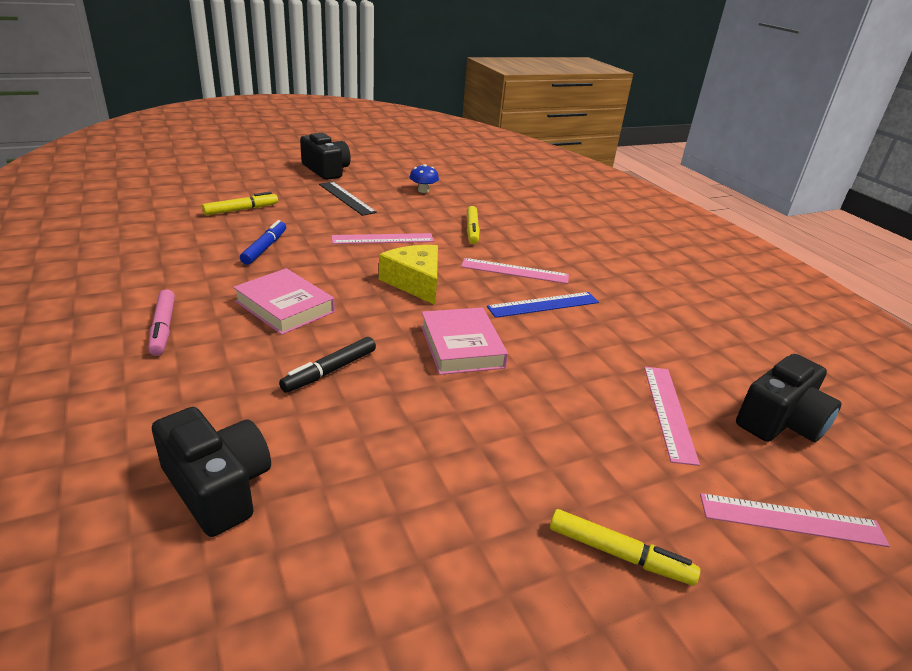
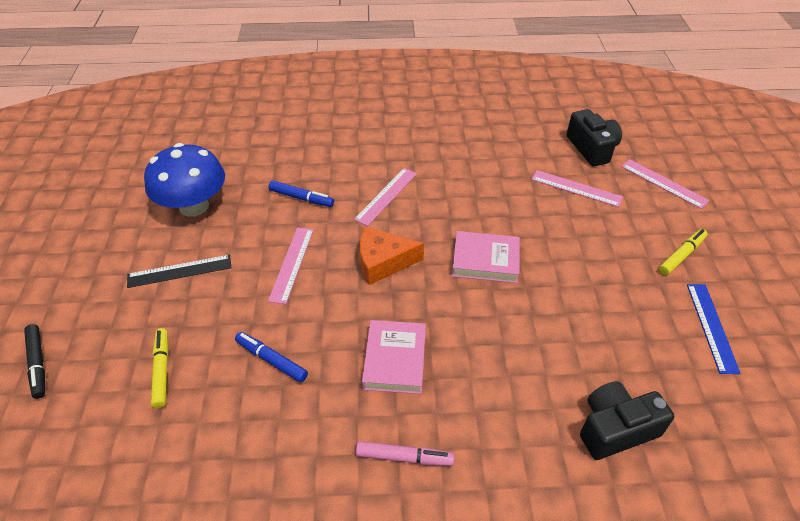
camera: 65 degrees left, 15 degrees up
pink book [233,268,335,335] -> pink book turned 60 degrees counterclockwise [362,320,426,394]
black marker [279,337,376,393] -> black marker moved to [24,324,45,399]
black camera [300,133,351,180] -> none
yellow cheese [379,245,438,305] -> orange cheese [360,227,424,285]
blue mushroom [410,164,439,193] -> blue mushroom [144,143,225,217], size x2.39
yellow marker [467,206,480,244] -> blue marker [269,181,334,207]
blue ruler [487,292,599,318] -> blue ruler moved to [687,284,741,374]
pink ruler [700,493,890,547] -> pink ruler turned 75 degrees counterclockwise [621,159,709,209]

